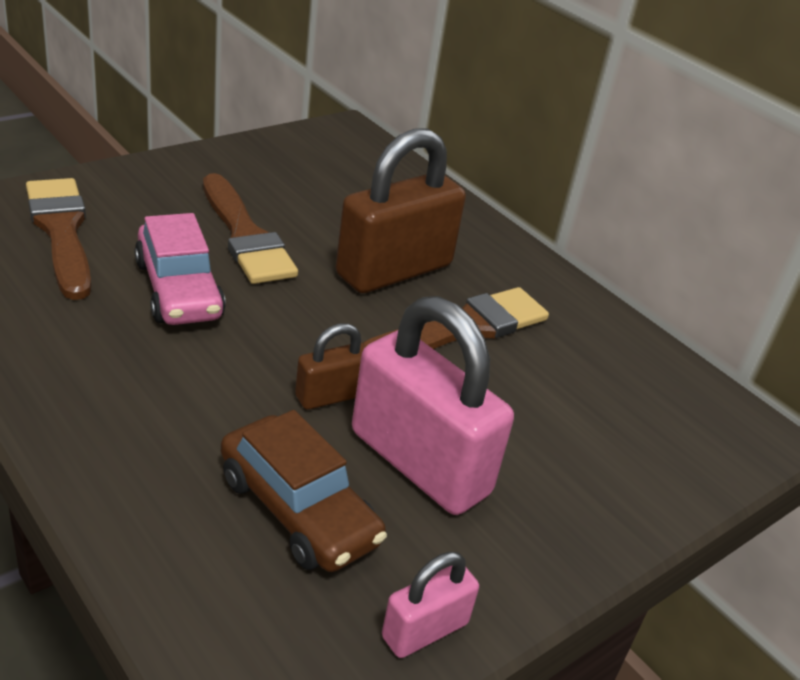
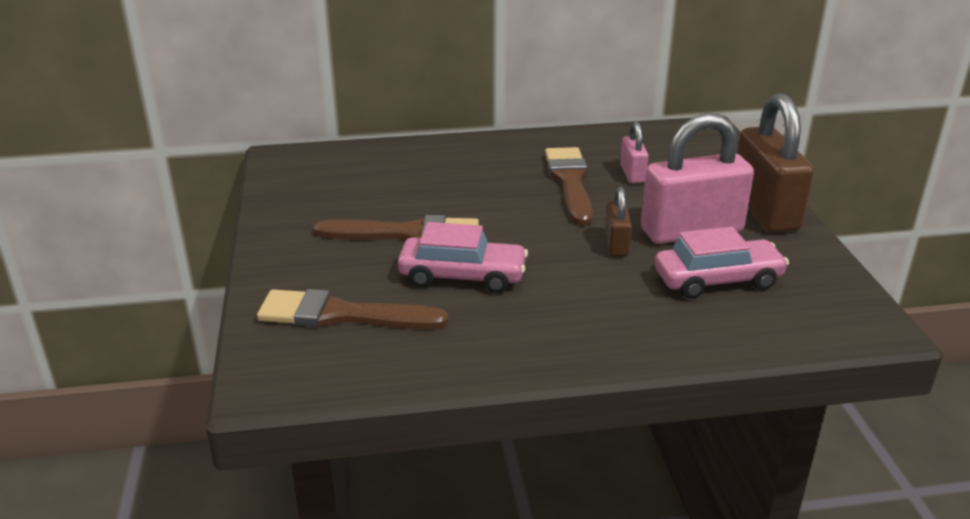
camera: 55 degrees left, 5 degrees down
brown car [221,410,387,572] -> pink car [655,226,789,299]
brown padlock [336,128,466,293] -> brown padlock moved to [737,93,814,233]
pink padlock [382,552,479,658] -> pink padlock moved to [620,121,648,183]

